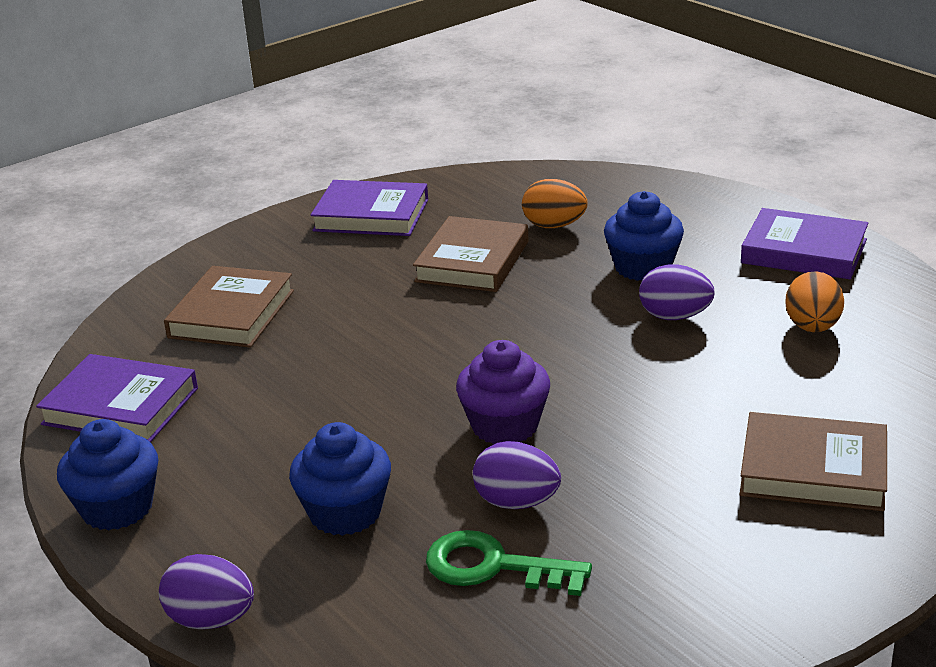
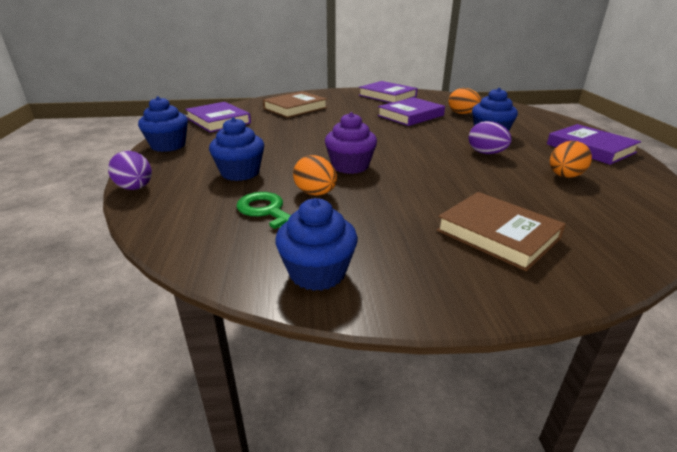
camera: 30 degrees right, 0 degrees up
brown book [413,216,529,292] -> purple book [377,97,445,126]
purple egg [473,441,561,509] -> orange egg [293,155,337,196]
none -> blue cupcake [275,198,358,291]

